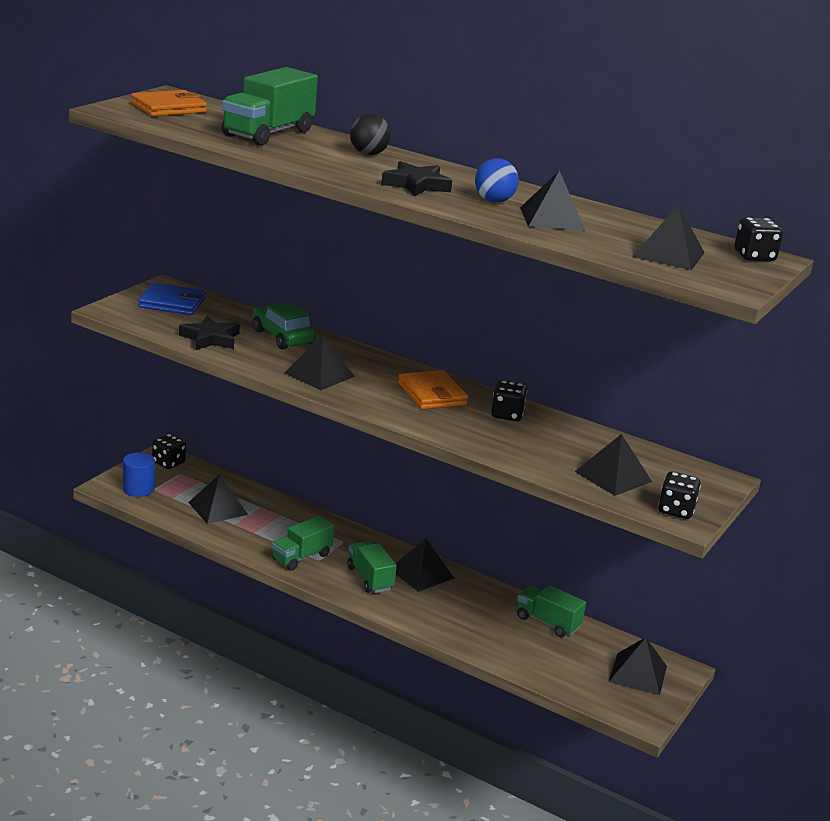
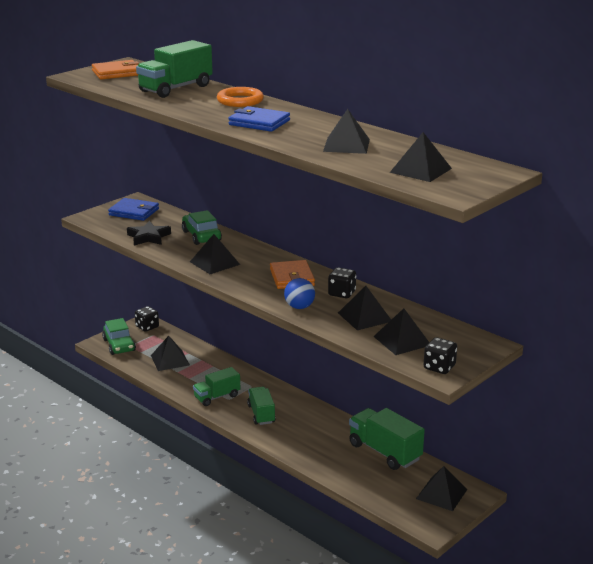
camera: 15 degrees right, 0 degrees up
blue cylinder [123,452,155,497] -> green car [102,318,136,355]
black ball [350,114,391,155] -> orange ring [217,87,264,107]
black star [381,161,452,196] -> blue wallet [228,106,290,132]
black pyramid [395,539,454,592] -> black pyramid moved to [338,286,391,330]
blue ball [475,158,519,203] -> blue ball moved to [284,278,315,309]
green truck [517,585,586,637] -> green truck [349,408,425,470], size x1.55
black dice [734,218,783,261] -> none

